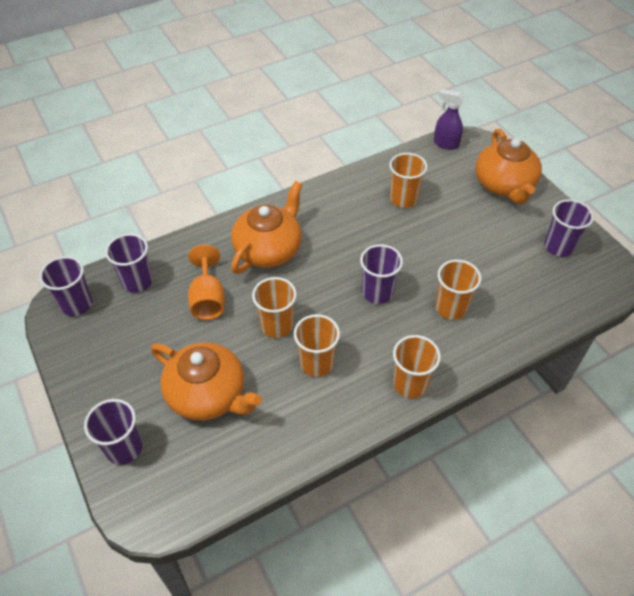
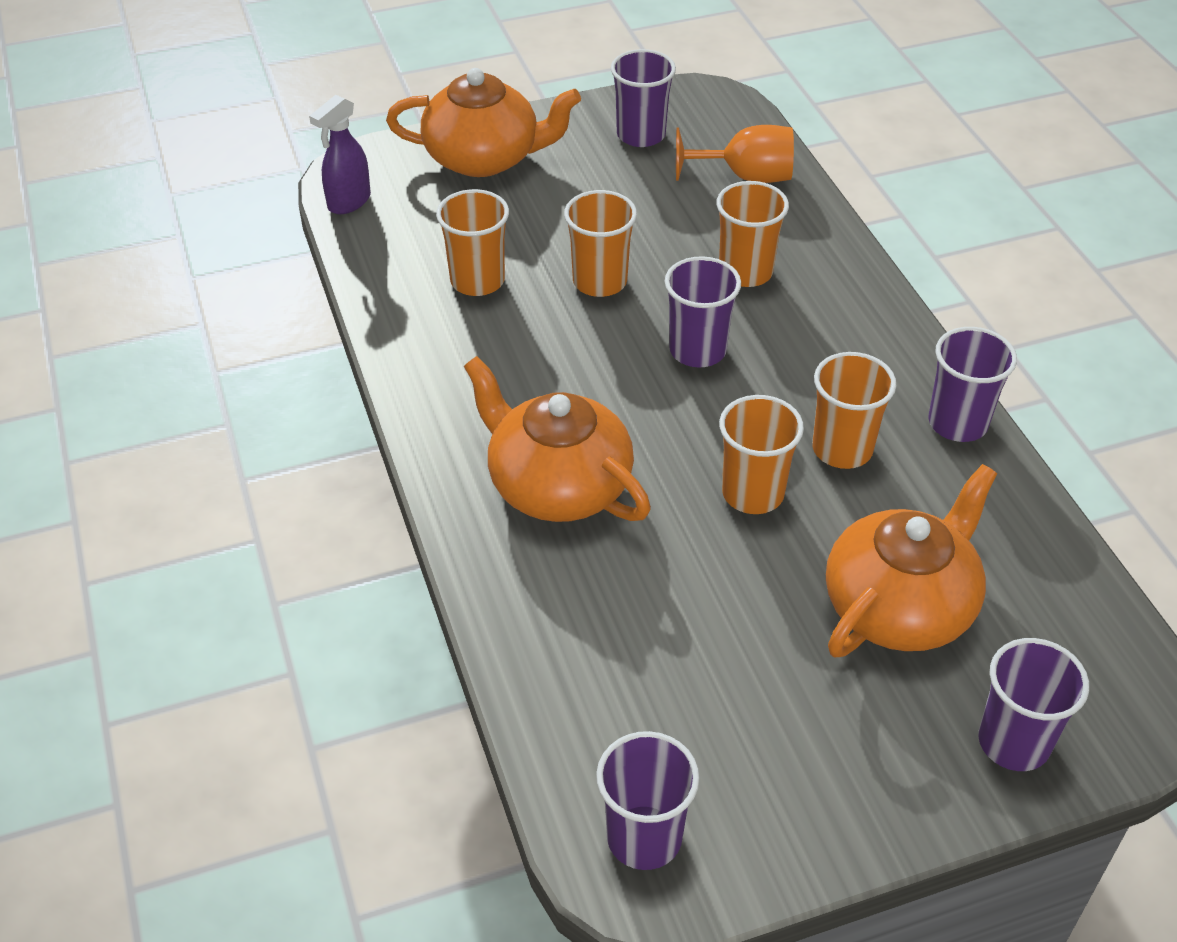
camera: 80 degrees left, 5 degrees down
purple cup [105,234,153,293] -> purple cup moved to [928,327,1017,442]
orange goblet [188,245,225,320] -> orange goblet moved to [676,125,794,183]
orange cup [393,335,441,398] -> orange cup moved to [564,190,637,297]

